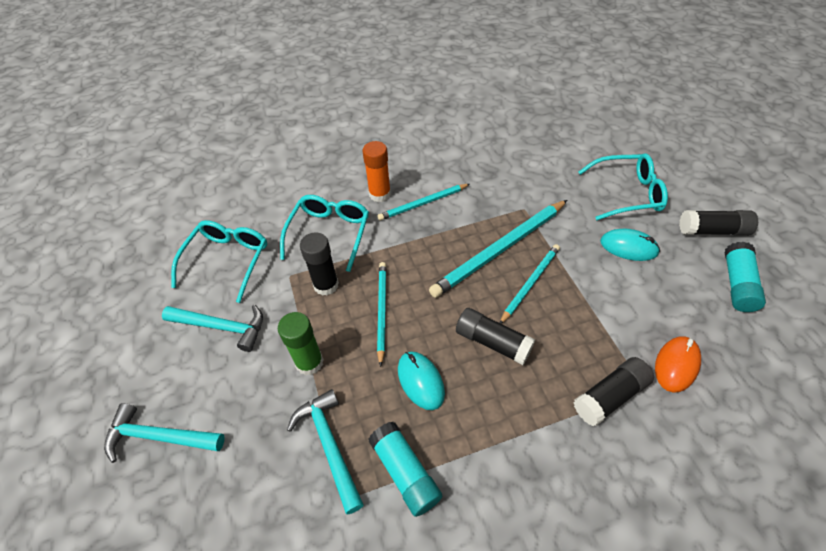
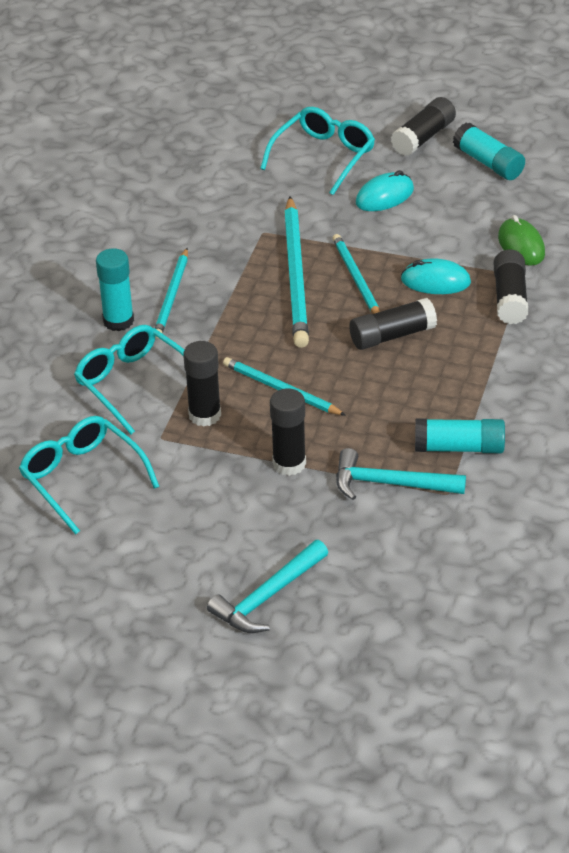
camera: 55 degrees left, 10 degrees down
turquoise hammer [162,304,263,352] -> none
green glue stick [278,312,324,375] -> black glue stick [270,389,306,476]
orange glue stick [363,141,391,202] -> turquoise glue stick [96,248,134,331]
turquoise mouse [398,351,445,410] -> turquoise mouse moved to [401,259,471,294]
orange mouse [655,336,701,392] -> green mouse [498,215,545,266]

